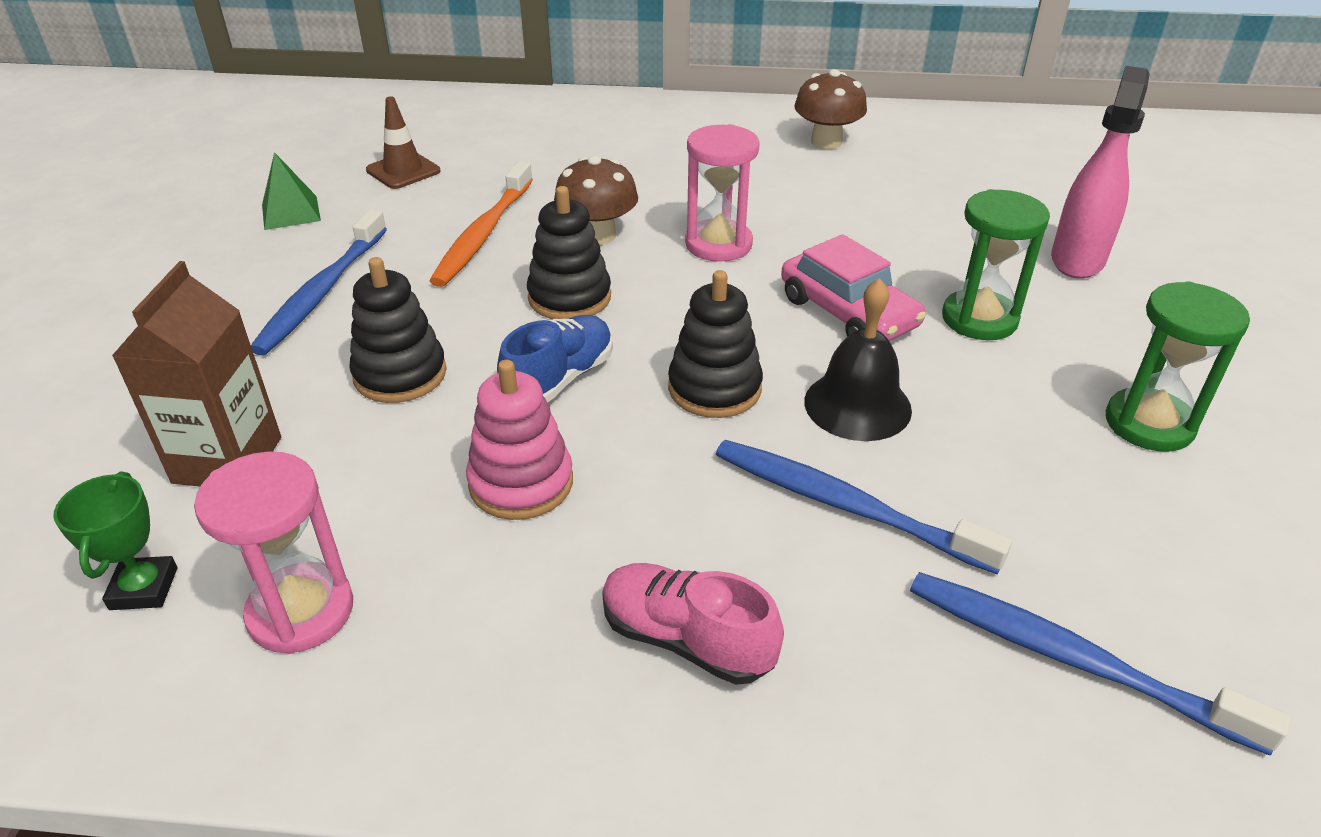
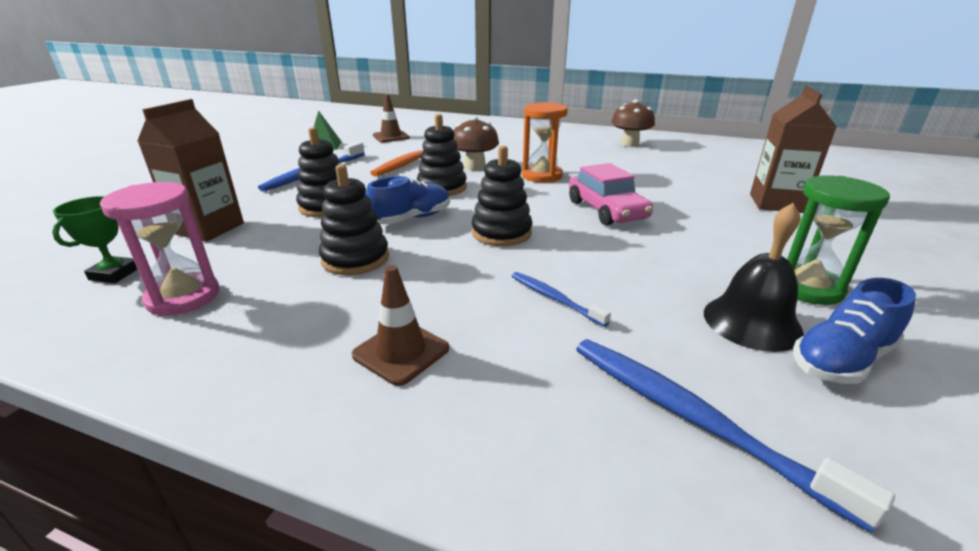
camera: 15 degrees right, 10 degrees down
pink stacking toy [466,360,573,520] -> black stacking toy [319,164,389,275]
pink shoe [602,563,784,685] -> brown traffic cone [352,265,449,386]
pink hourglass [685,124,760,262] -> orange hourglass [522,102,568,183]
blue toothbrush [716,440,1012,575] -> blue toothbrush [512,272,611,327], size x0.56
black bell [804,278,912,441] -> black bell moved to [704,203,804,352]
green hourglass [942,189,1050,340] -> none
pink spray bottle [1051,66,1150,279] -> brown carton [750,86,837,213]
none -> blue shoe [793,278,916,384]

